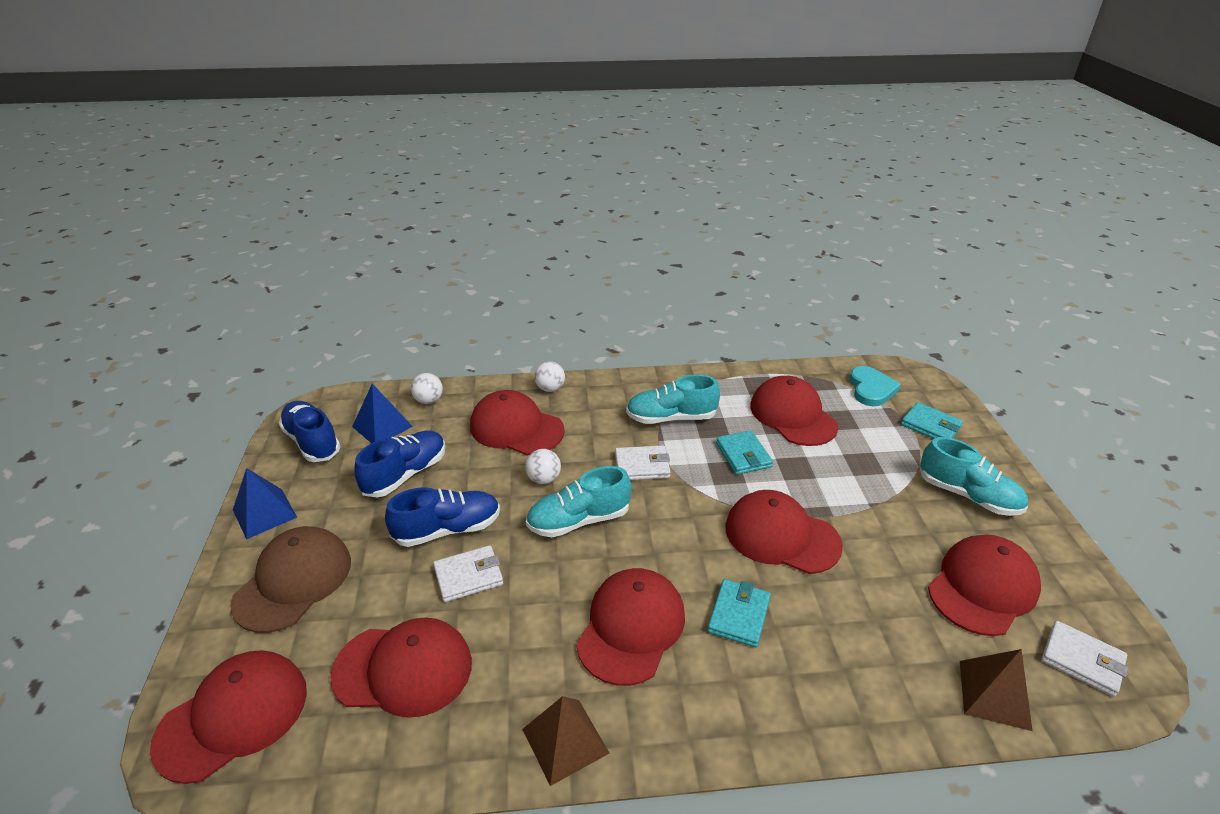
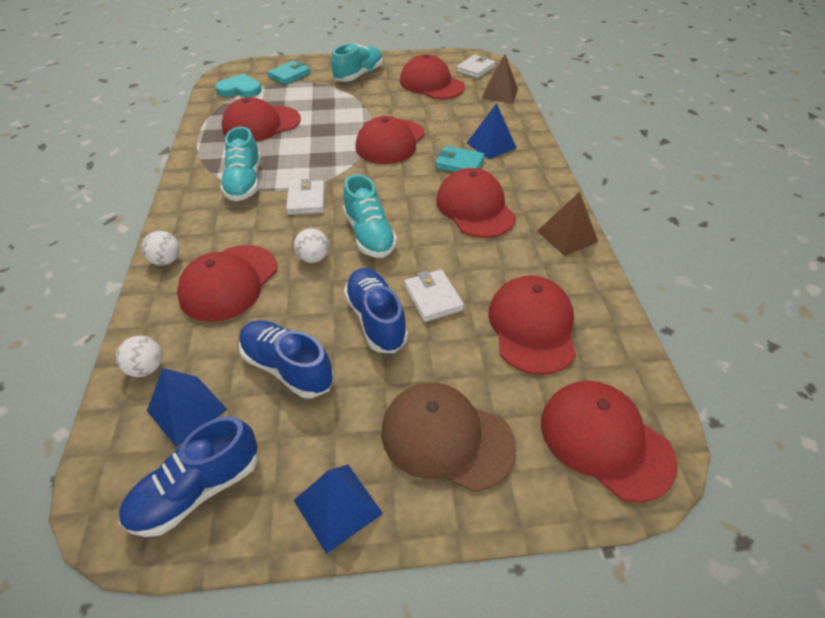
camera: 90 degrees left, 10 degrees up
red cap [576,568,685,686] -> red cap turned 45 degrees clockwise [436,168,516,238]
turquoise wallet [716,430,773,475] -> none
none -> blue pyramid [467,103,517,159]

